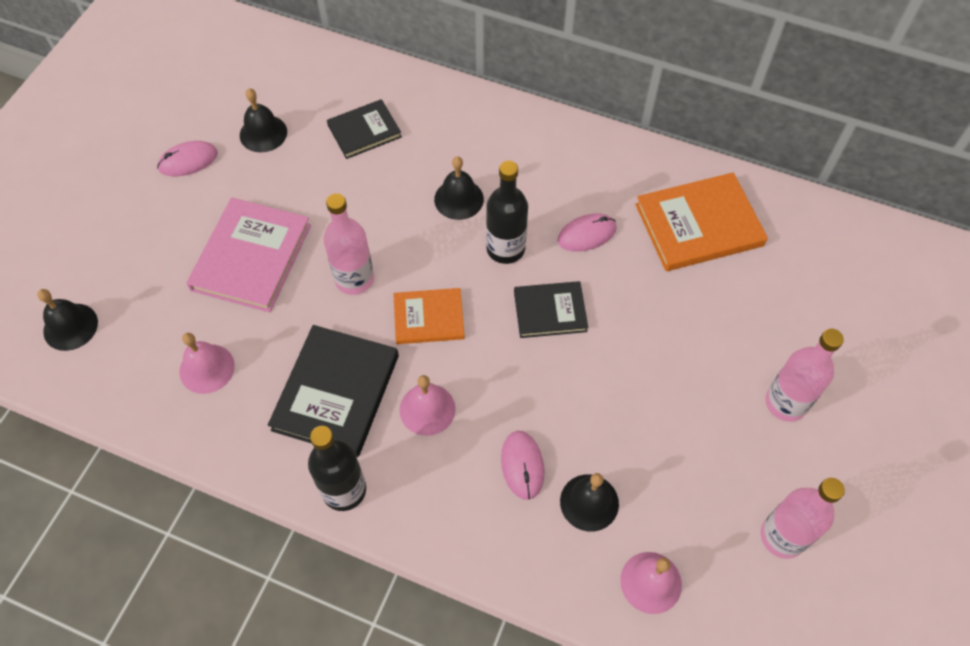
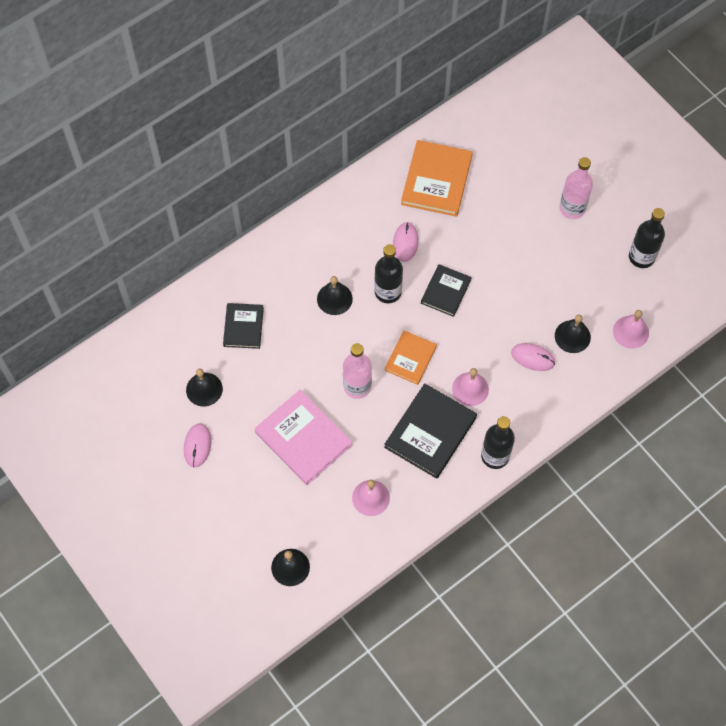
camera: 60 degrees left, 5 degrees up
black book [268,325,399,457] -> black book turned 75 degrees clockwise [384,384,477,479]
pink bottle [761,478,845,559] -> black bottle [629,208,665,268]

